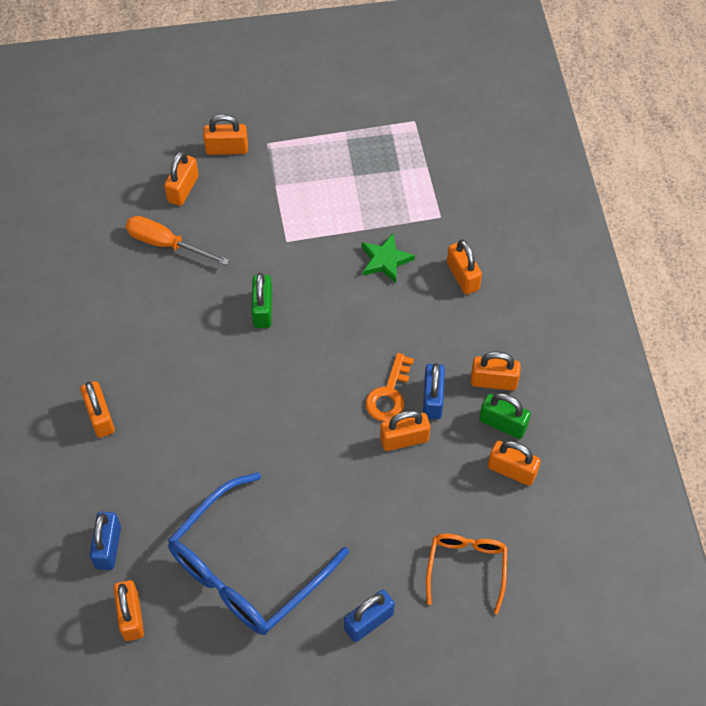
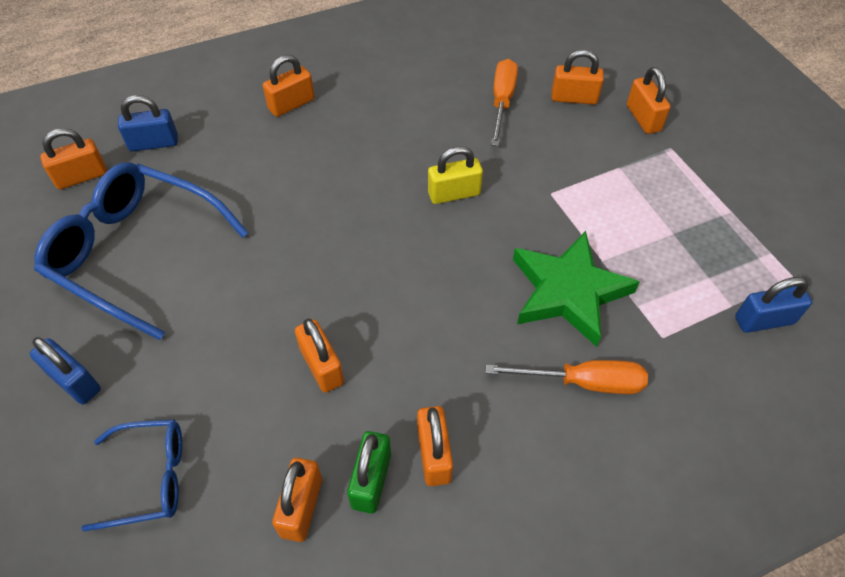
camera: 75 degrees right, 5 degrees down
green padlock [251,273,272,328] -> yellow padlock [428,146,483,204]
green star [362,233,415,283] -> green star [513,231,640,347], size x1.78
orange key [365,353,414,421] -> none
blue padlock [423,363,445,419] -> blue padlock moved to [735,277,812,333]
orange glasses [426,534,508,614] -> blue glasses [81,420,182,531]
orange padlock [447,240,482,295] -> orange screwdriver [486,360,648,394]

